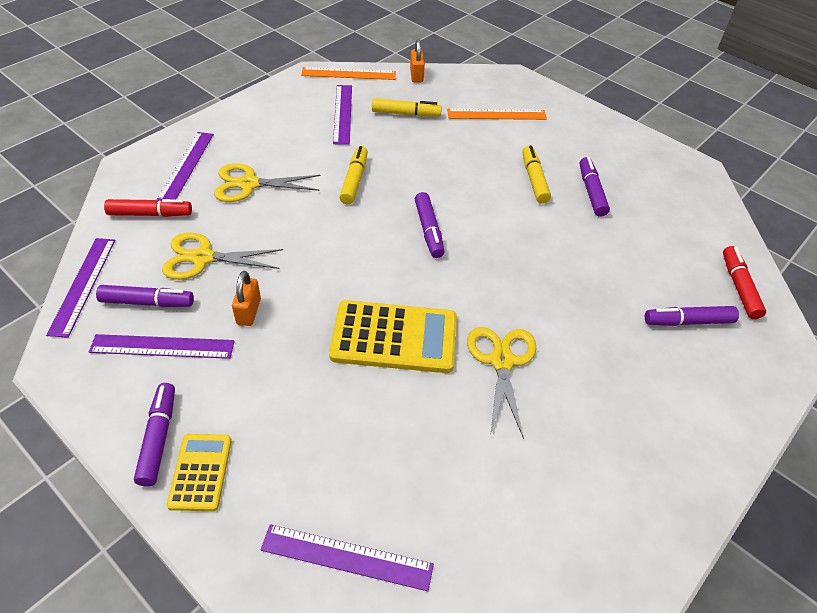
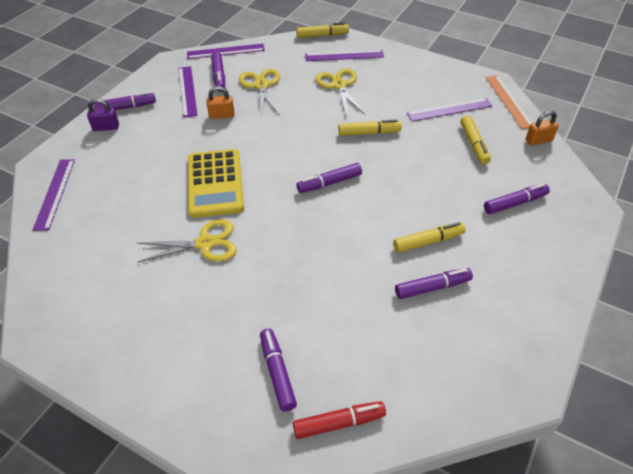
camera: 80 degrees right, 0 degrees up
red marker [104,199,192,217] -> none
yellow calculator [167,434,232,511] -> purple padlock [87,98,119,131]
orange ruler [447,109,547,120] -> purple marker [484,183,550,214]
none -> yellow marker [296,22,349,38]

